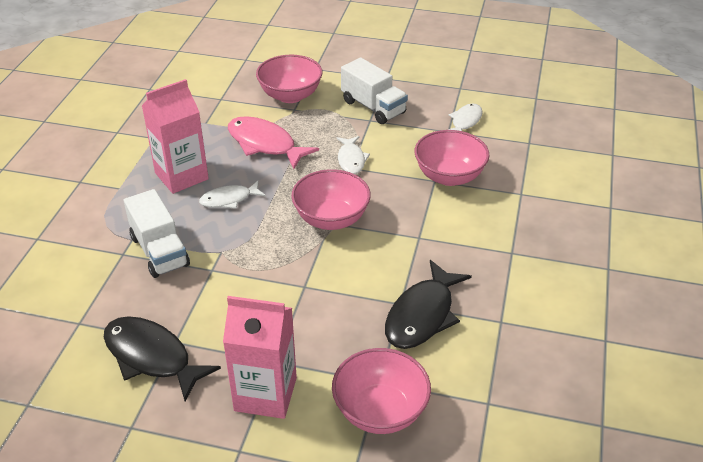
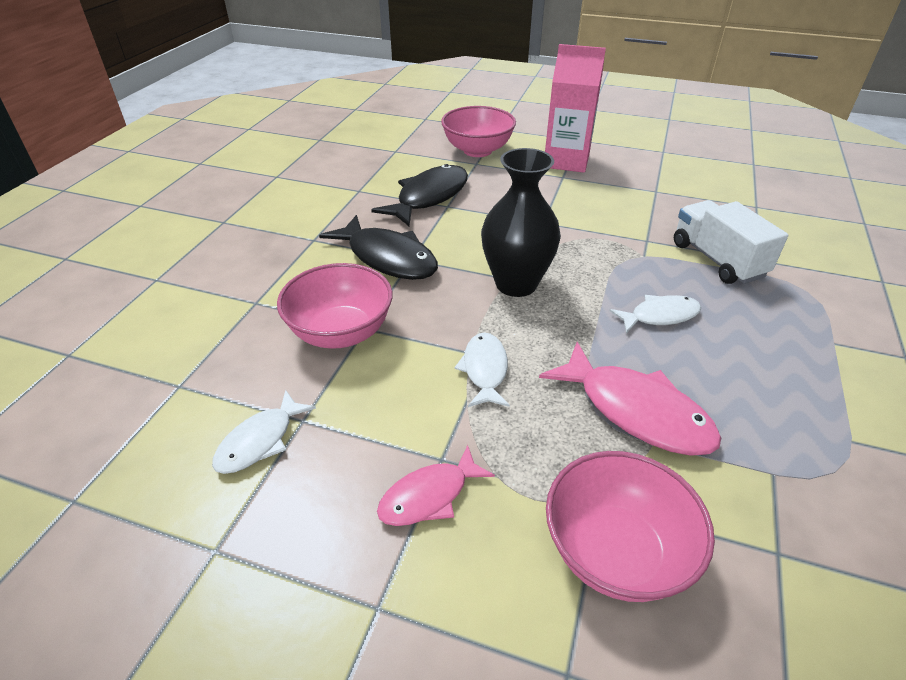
camera: 175 degrees left, 0 degrees up
black fish [104,316,221,402] -> black fish moved to [319,215,438,280]
pink carton [142,79,209,194] -> none
pink bowl [291,169,371,230] -> black vase [481,148,561,297]
white truck [341,57,408,124] -> pink fish [377,445,495,526]

